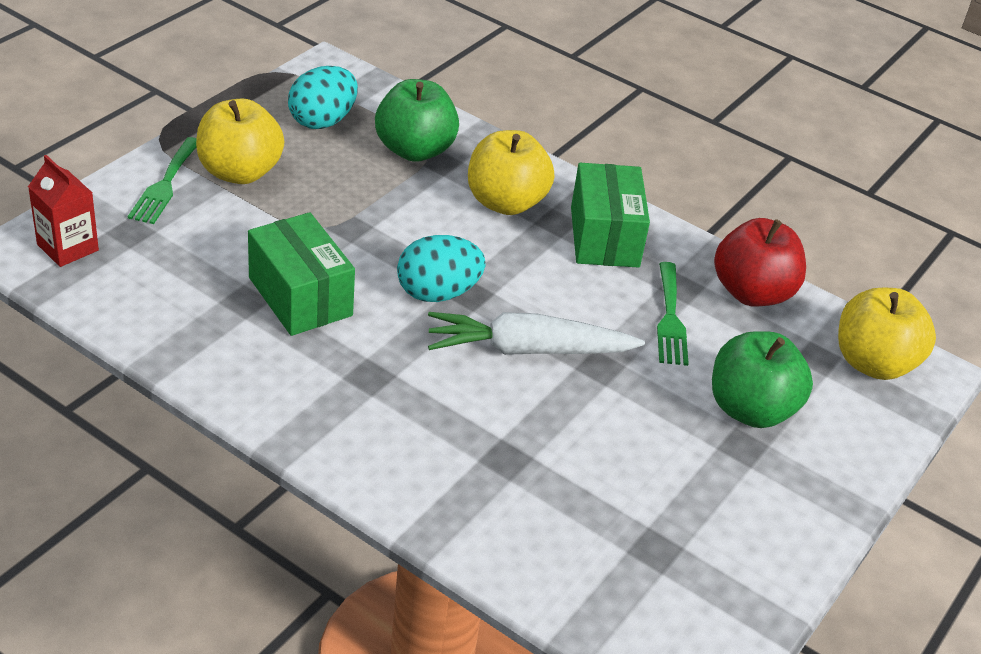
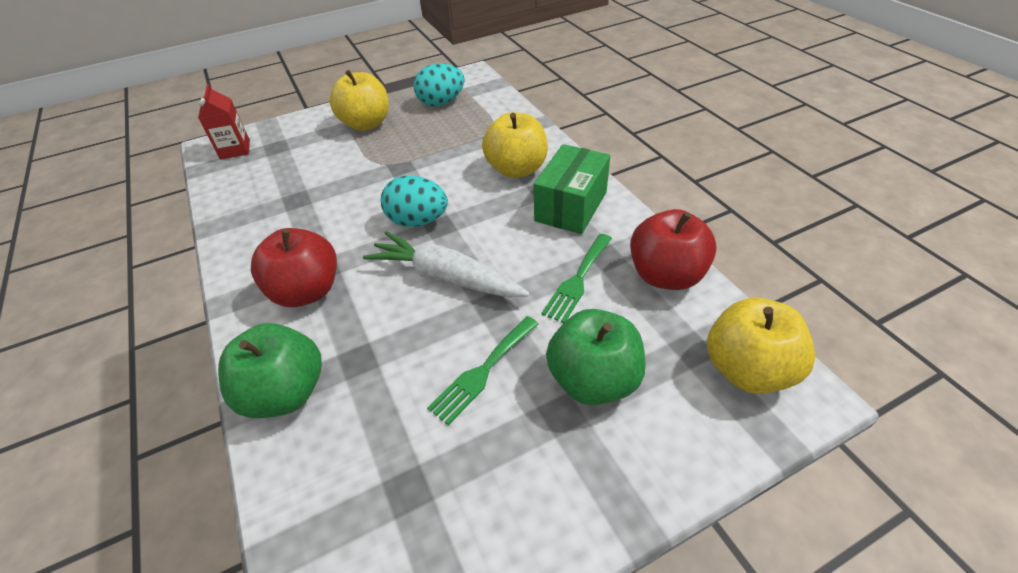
camera: 35 degrees right, 5 degrees up
green fork [128,137,196,224] -> green fork moved to [427,316,539,425]
green box [248,212,355,336] -> none
green apple [375,79,459,162] -> green apple moved to [218,323,322,418]
none -> red apple [251,228,337,307]

